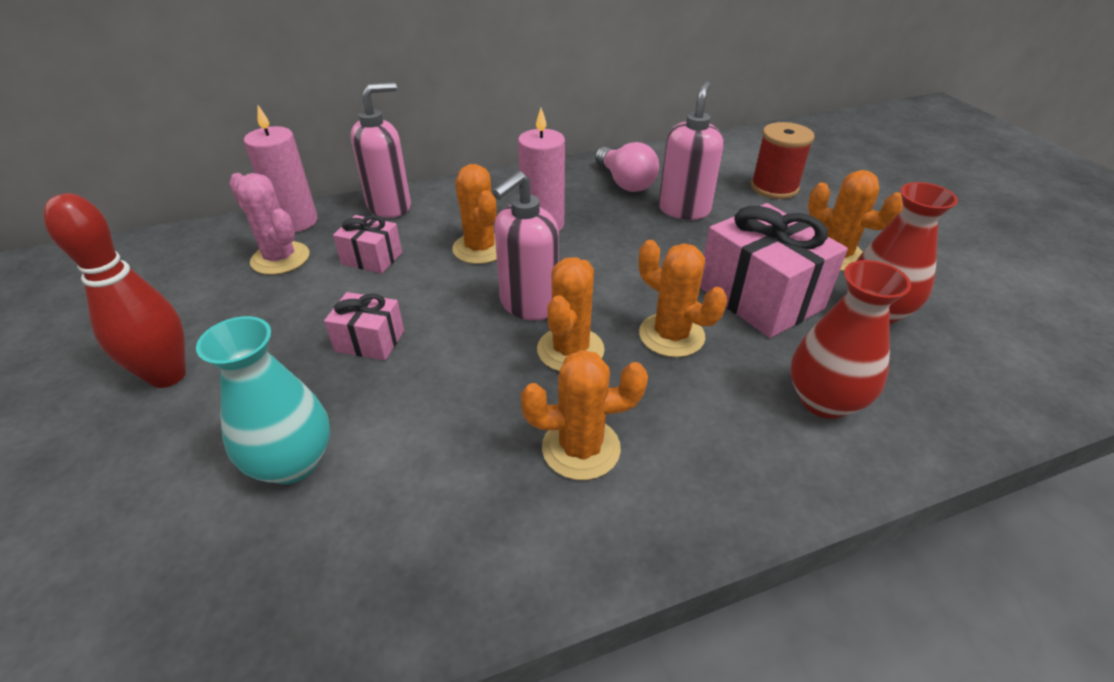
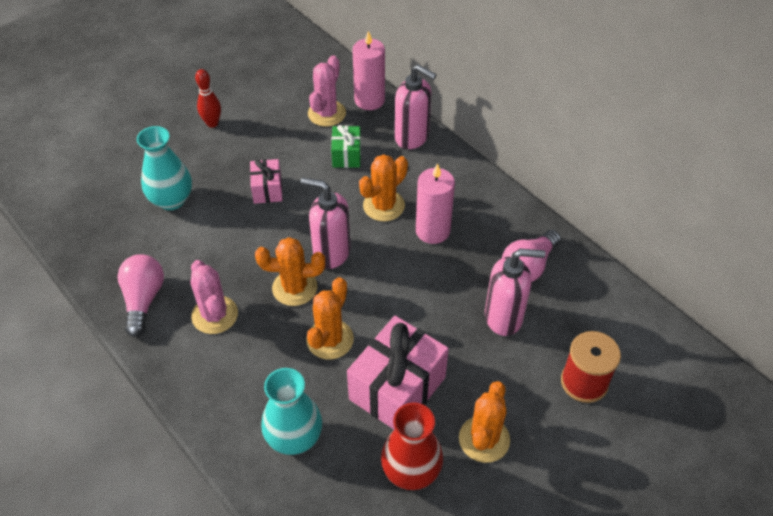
camera: 70 degrees right, 10 degrees up
red bowling pin [44,193,186,388] -> red bowling pin [195,69,221,128], size x0.61
pink gift [333,215,402,274] -> green gift [331,125,361,168]
orange cactus [521,350,648,480] -> pink cactus [191,260,238,334]
red vase [790,260,911,419] -> turquoise vase [261,368,322,455]
none -> pink light bulb [117,254,164,337]

